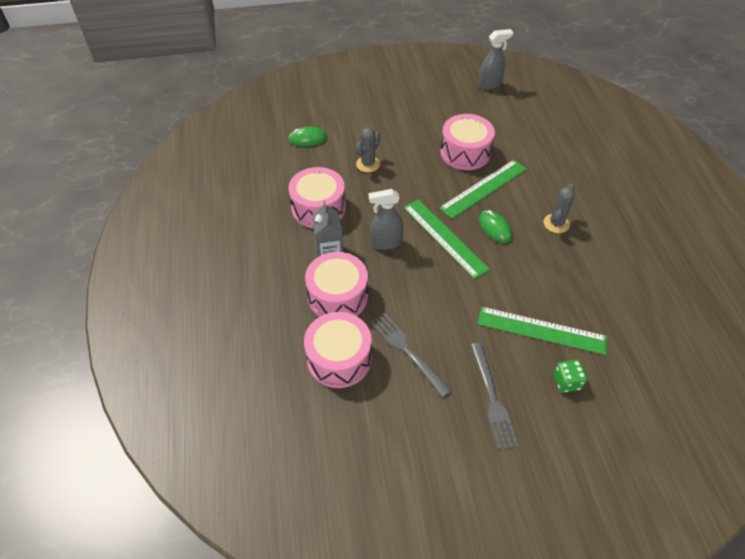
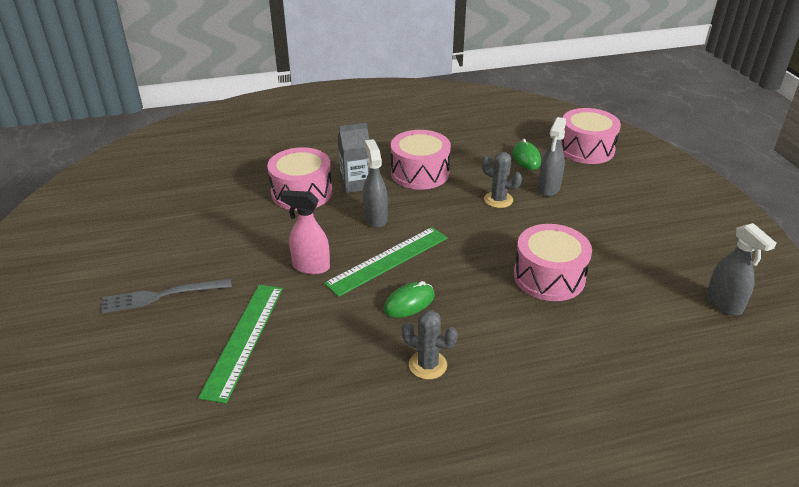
camera: 85 degrees right, 15 degrees down
pink drum [304,312,372,388] -> pink drum moved to [561,108,621,164]
grey fork [370,313,452,397] -> none
green ruler [439,160,527,219] -> none
green dice [553,360,587,393] -> none
none -> pink spray bottle [280,190,330,274]
none -> grey spray bottle [538,117,566,197]

